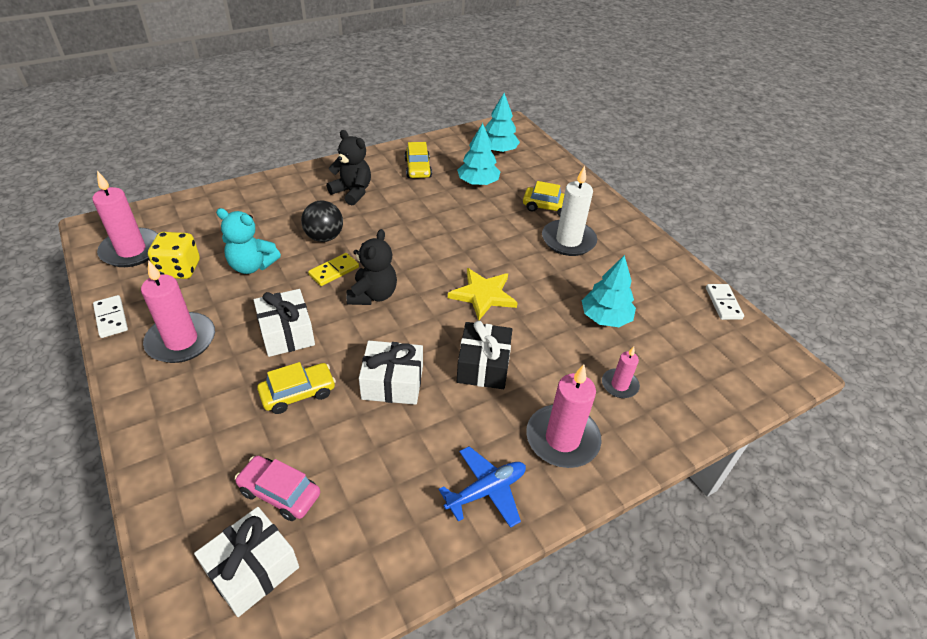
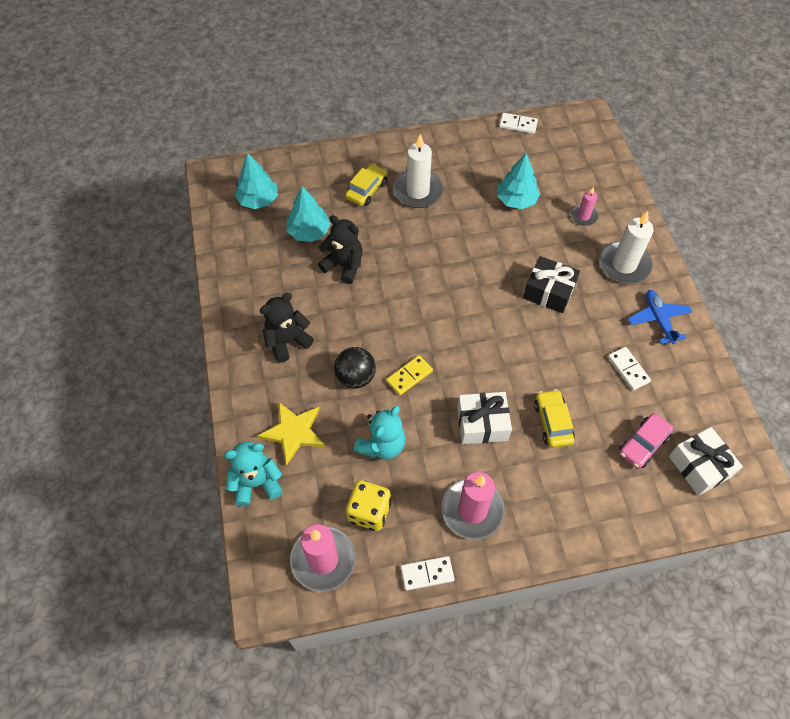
camera: 70 degrees left, 15 degrees up
yellow domino [308,253,359,286] -> yellow domino turned 75 degrees clockwise [386,355,433,395]
black teddy bear [346,229,397,305] -> black teddy bear moved to [318,215,362,284]
white gift [359,341,423,405] -> none
yellow car [404,142,432,178] -> none
yellow star [448,268,518,320] -> yellow star moved to [257,401,325,466]
pink candle [526,364,602,468] -> white candle [599,211,654,284]
none -> turquoise teddy bear [224,442,283,506]
none -> white domino [608,347,651,391]

